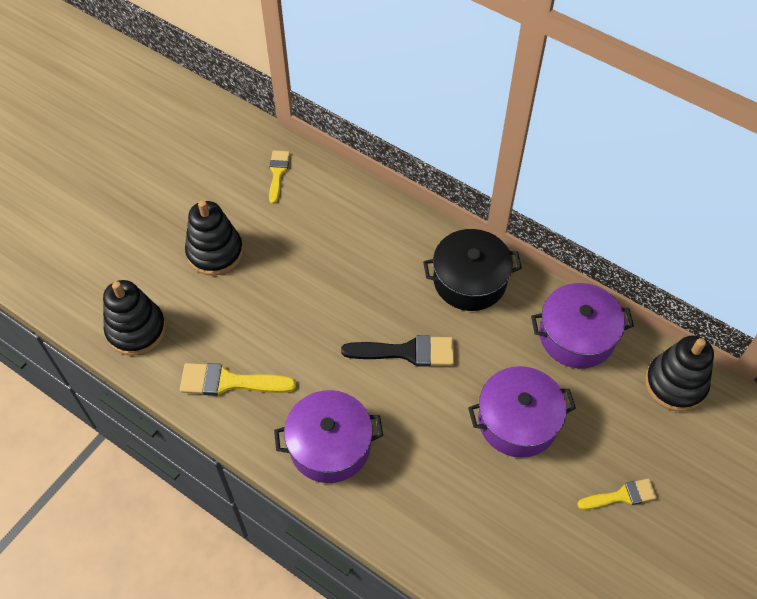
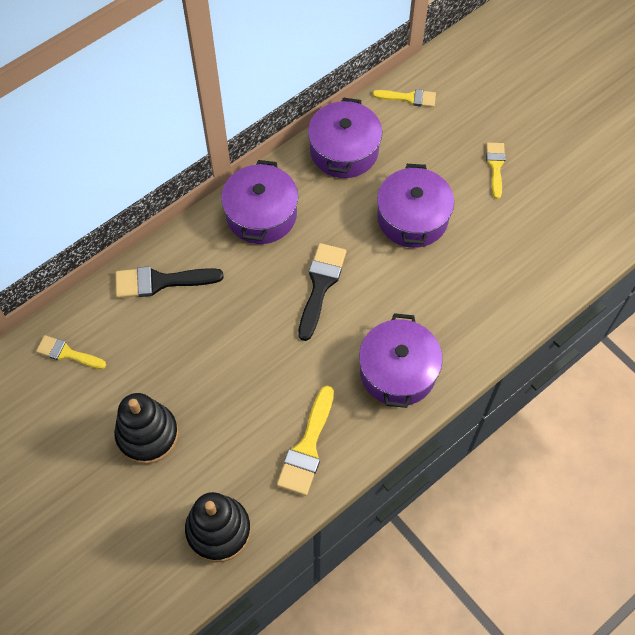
camera: 75 degrees left, 5 degrees up
black pot [423,229,522,311] -> purple pot [221,160,298,244]
black stacking toy [645,335,714,412] -> yellow brush [373,89,436,107]
none -> black brush [115,266,224,298]

